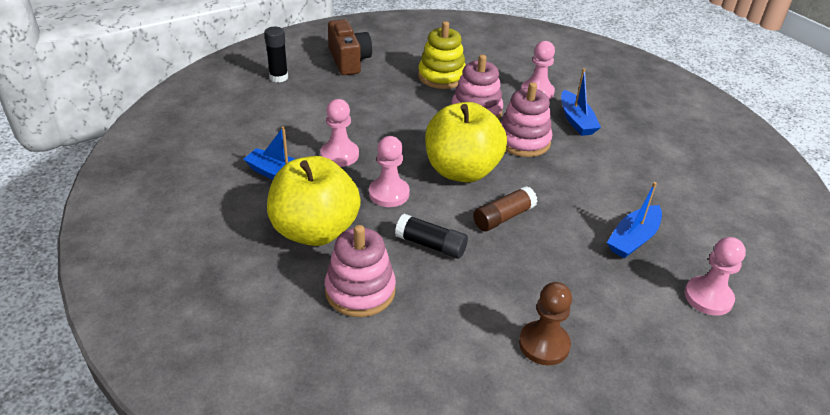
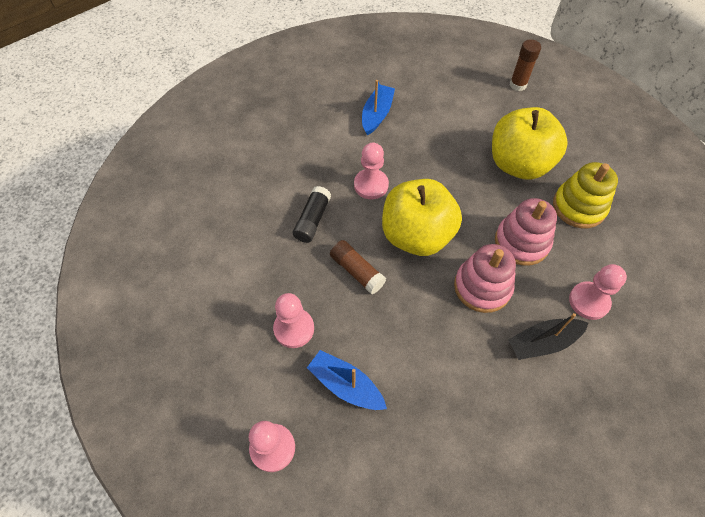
camera: 85 degrees right, 20 degrees up
black glue stick [264,27,288,83] -> brown glue stick [510,39,541,91]
yellow apple [267,156,361,246] -> yellow apple moved to [492,107,568,180]
pink pawn [320,99,359,167] -> pink pawn moved to [273,293,314,348]
pink stacking toy [325,225,396,317] -> none
brown camera [328,19,372,75] -> none
brown pawn [519,282,572,365] -> none
blue boat [561,68,601,136] -> black boat [508,313,589,360]

